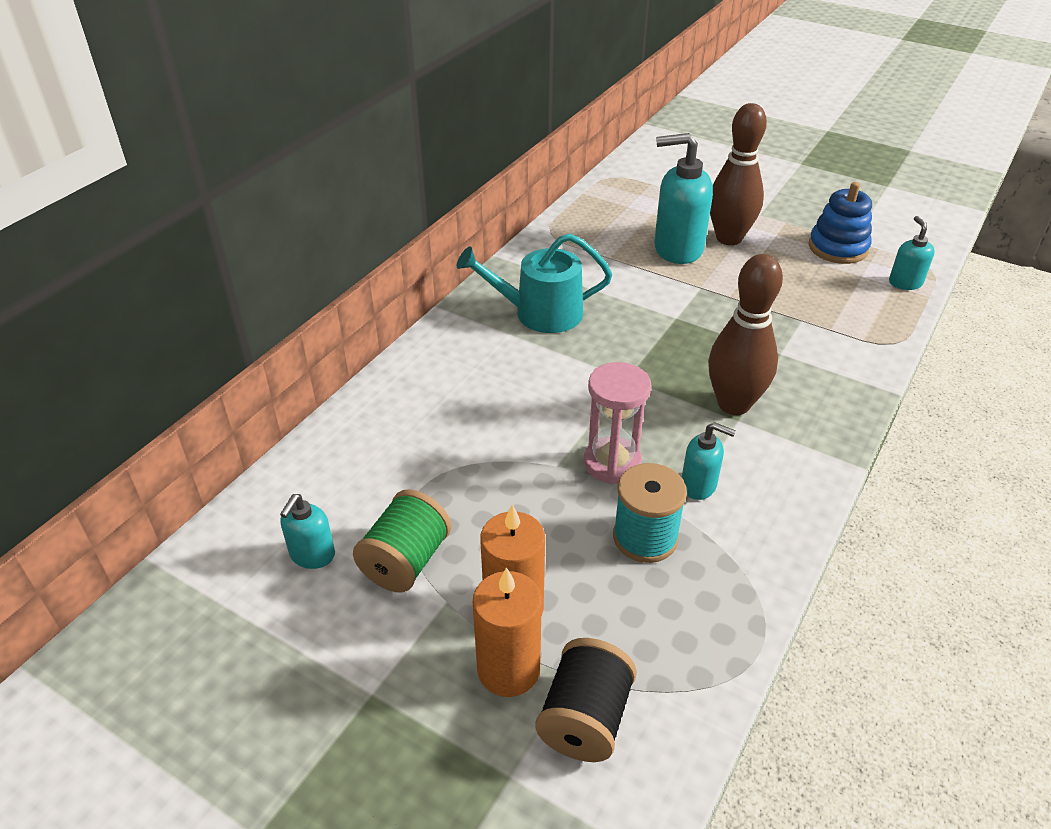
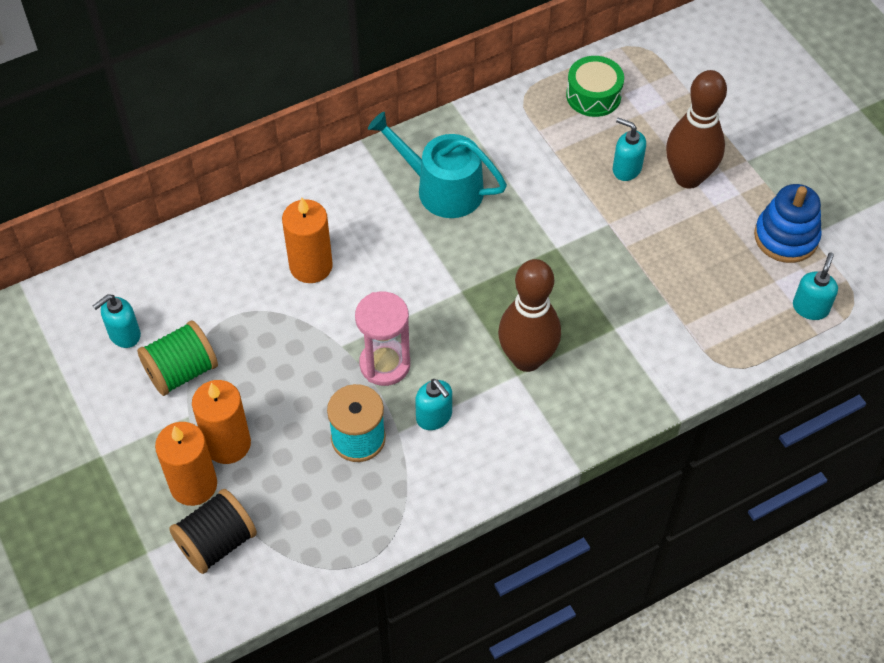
camera: 30 degrees right, 15 degrees up
turquoise soap dispenser [654,133,713,264] -> turquoise soap dispenser [613,118,646,181], size x0.53
none -> orange candle [282,198,333,283]
none -> green drum [566,56,624,117]

